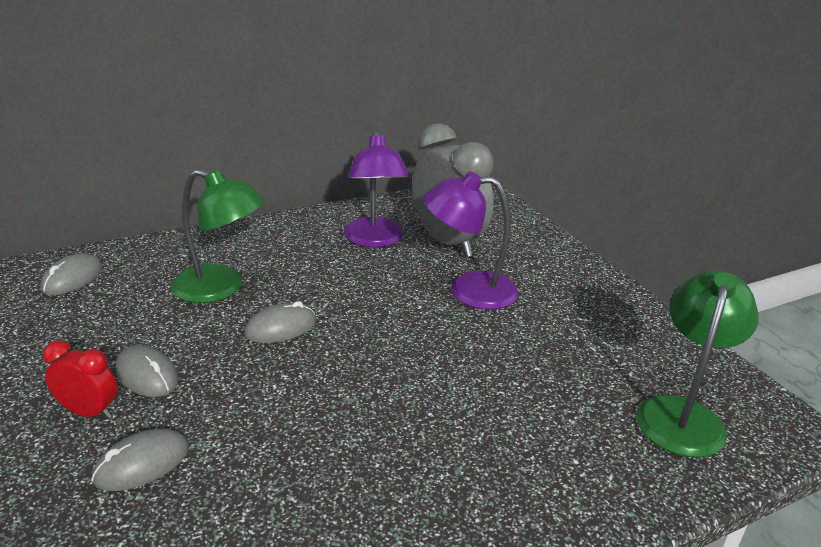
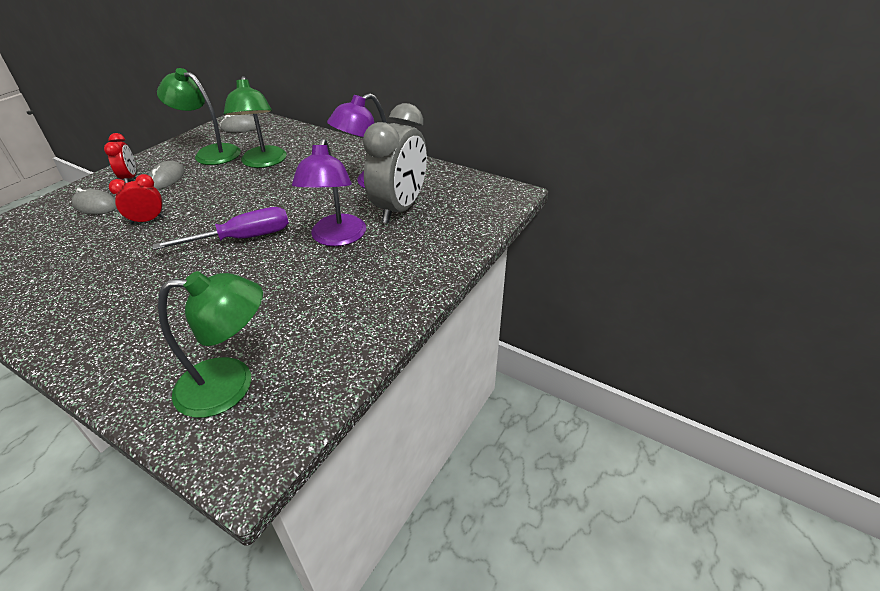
camera: 60 degrees right, 10 degrees up
grey mouse [244,301,316,343] -> none
purple lamp [423,171,519,310] -> purple lamp turned 150 degrees counterclockwise [292,138,366,246]
none -> red clock [109,174,164,224]
none -> purple screwdriver [153,207,289,250]
none -> green lamp [157,68,241,165]

